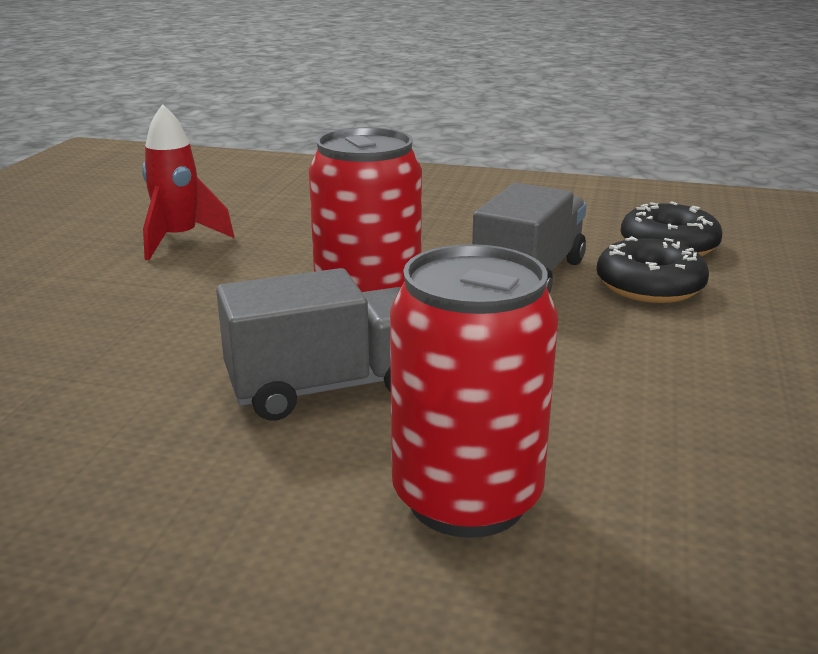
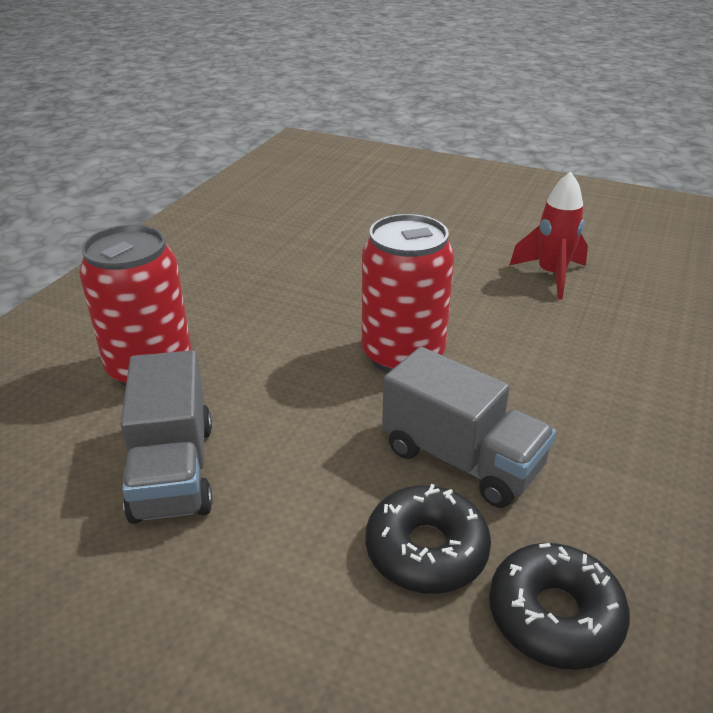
camera: 100 degrees right, 10 degrees up
grey truck [216,268,401,421] -> grey truck moved to [120,350,212,524]

